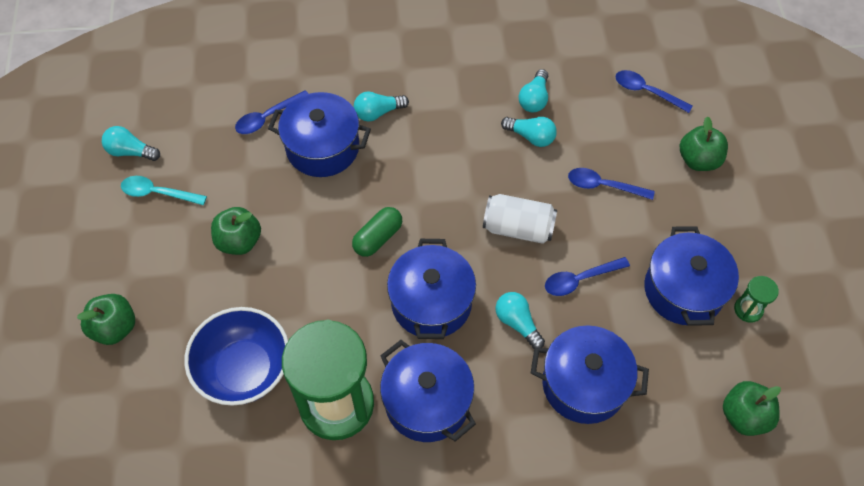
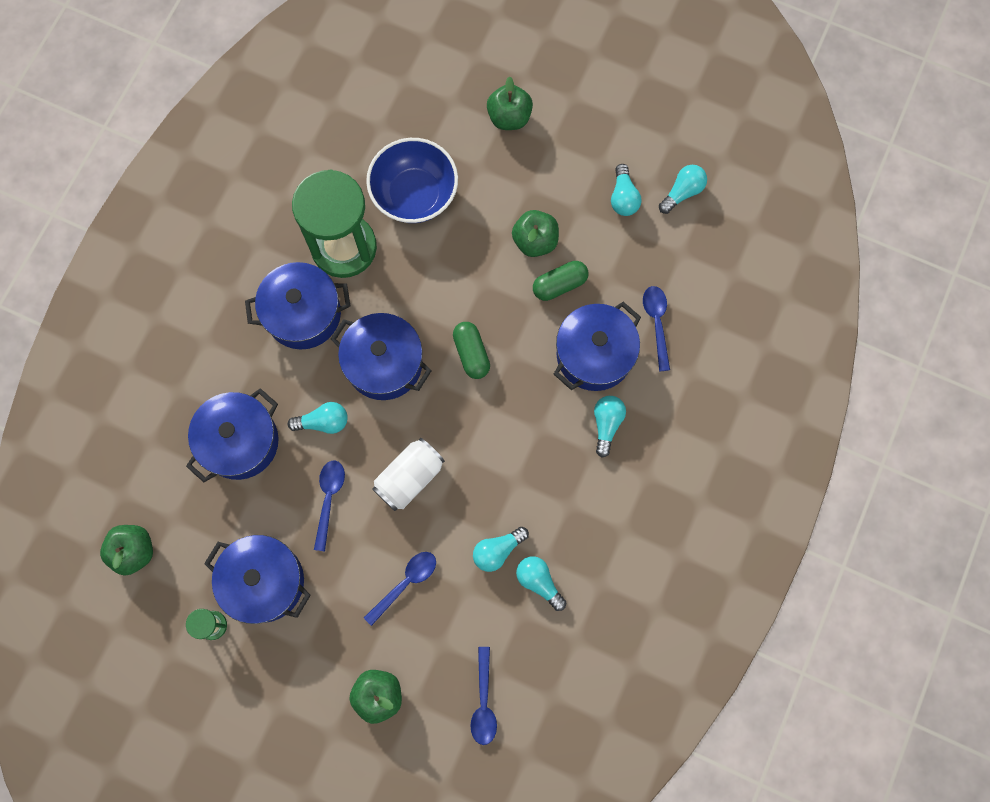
camera: 120 degrees right, 15 degrees up
turquoise spoon [121,176,207,205] -> turquoise light bulb [611,164,642,216]
blue spoon [615,70,693,113] -> blue spoon turned 120 degrees clockwise [470,647,497,745]
none -> green capsule [533,261,588,301]

